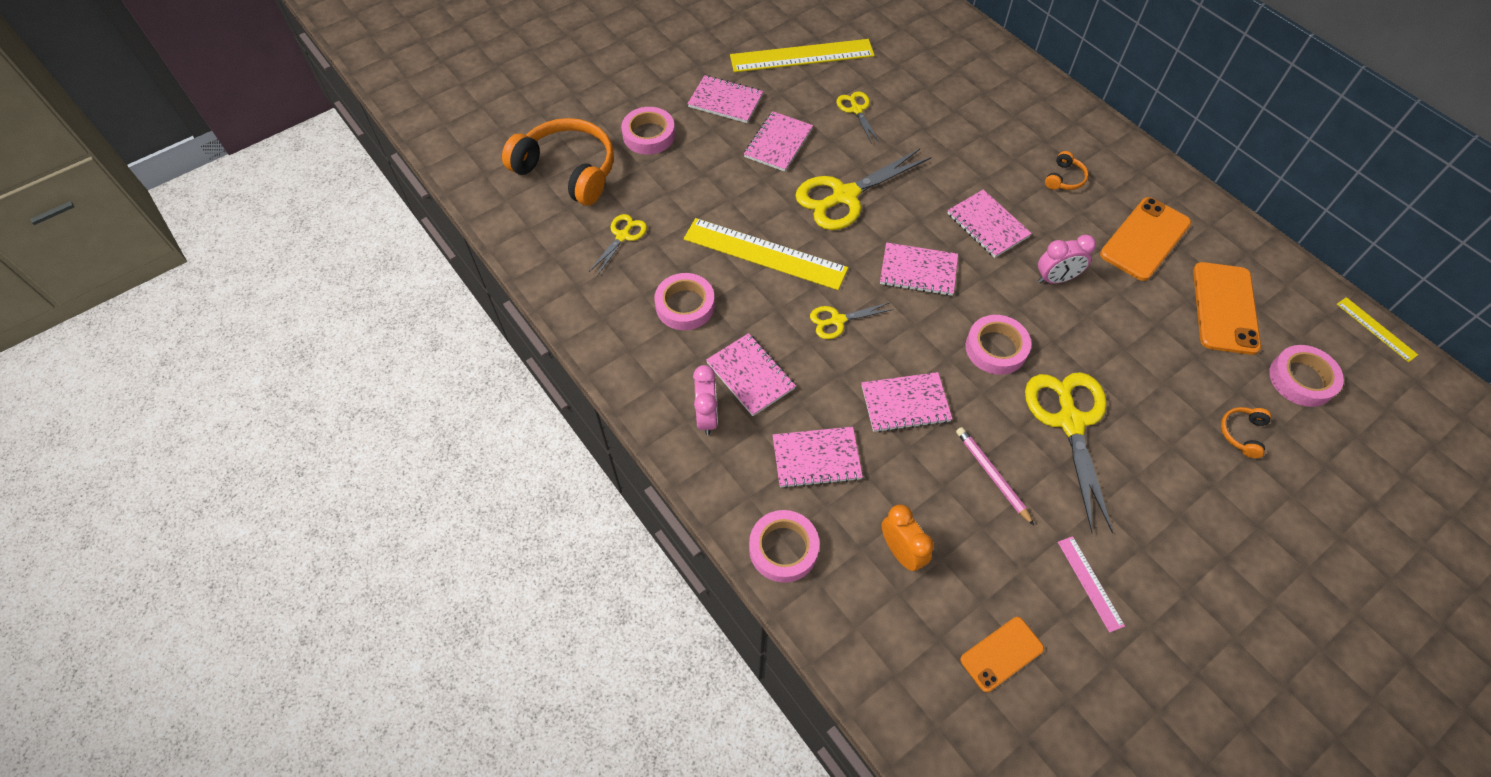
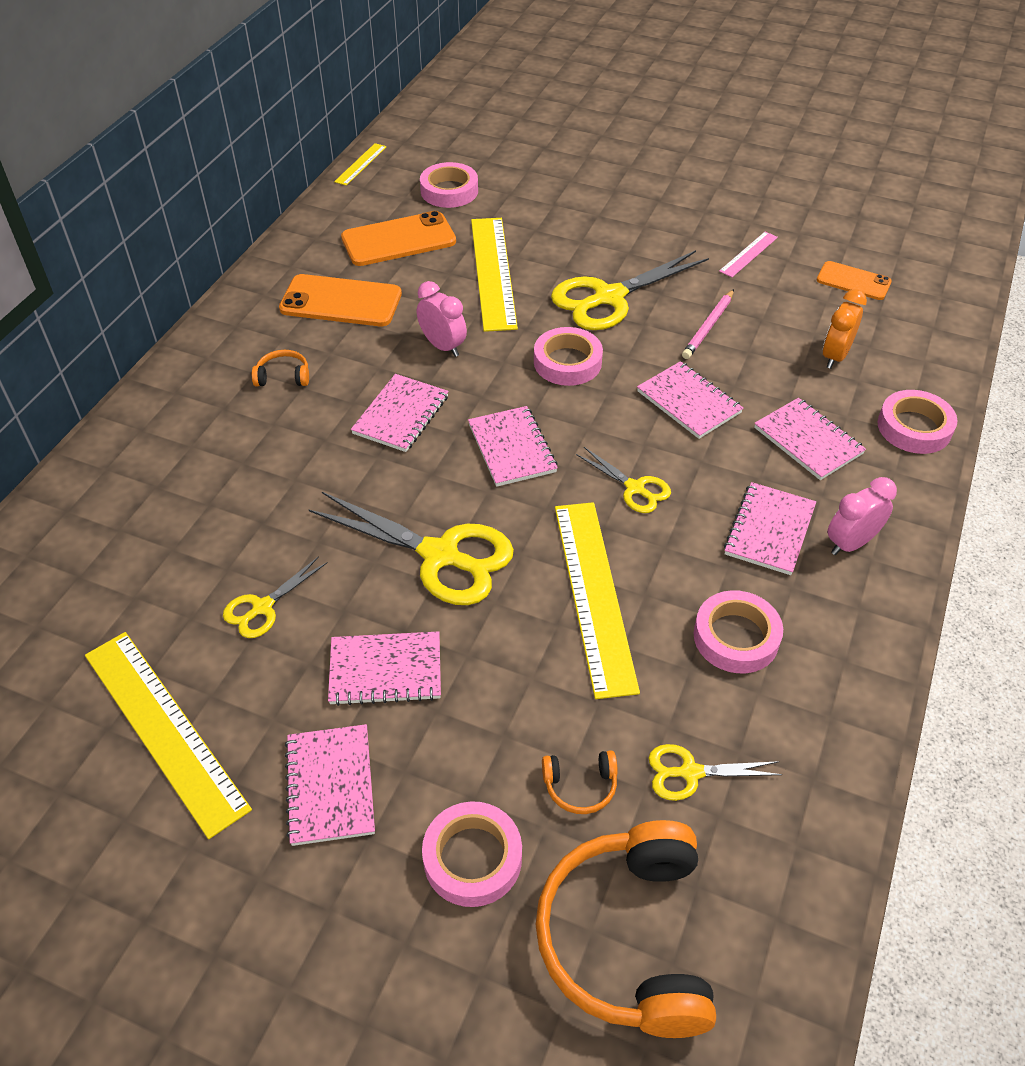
camera: 120 degrees left, 10 degrees down
orange headphones [1221,407,1271,458] -> orange headphones moved to [542,750,618,814]
none -> yellow ruler [471,218,518,332]

